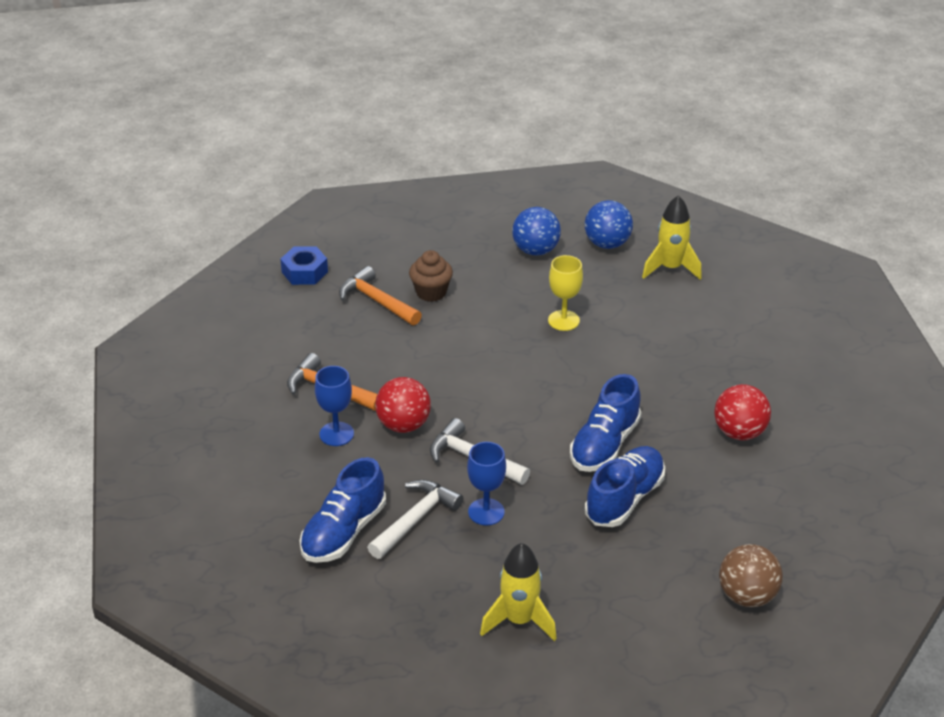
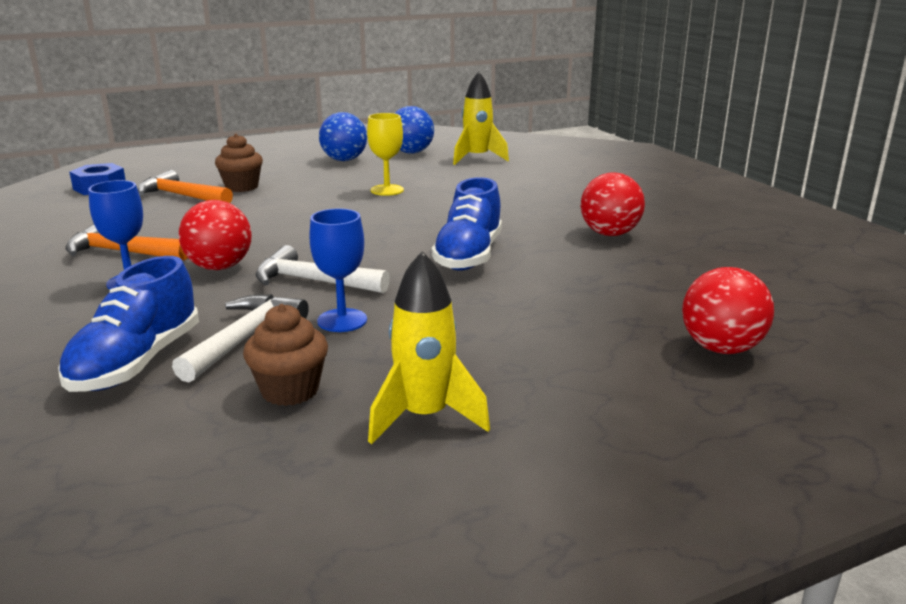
camera: 15 degrees left, 15 degrees down
blue shoe [585,446,665,527] -> none
brown ball [719,544,783,607] -> red ball [682,267,774,354]
none -> brown cupcake [243,304,328,406]

